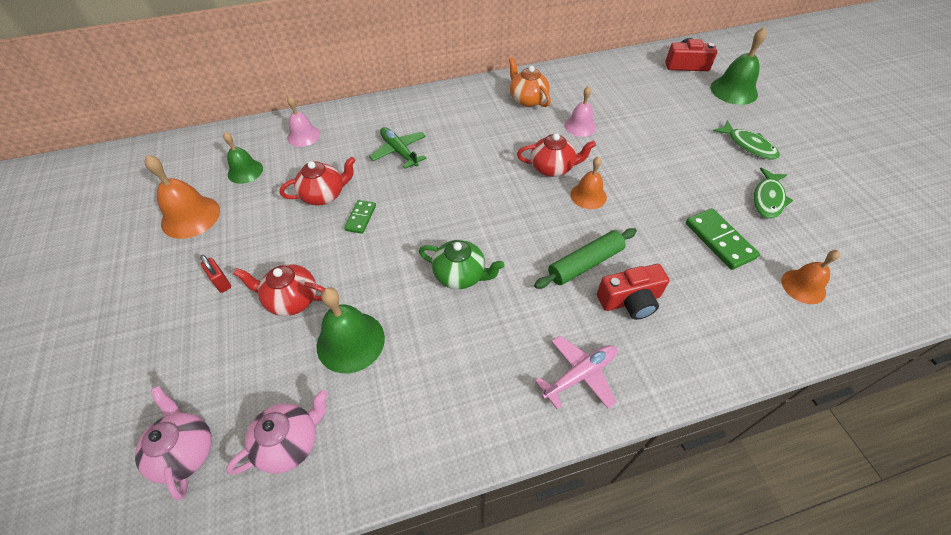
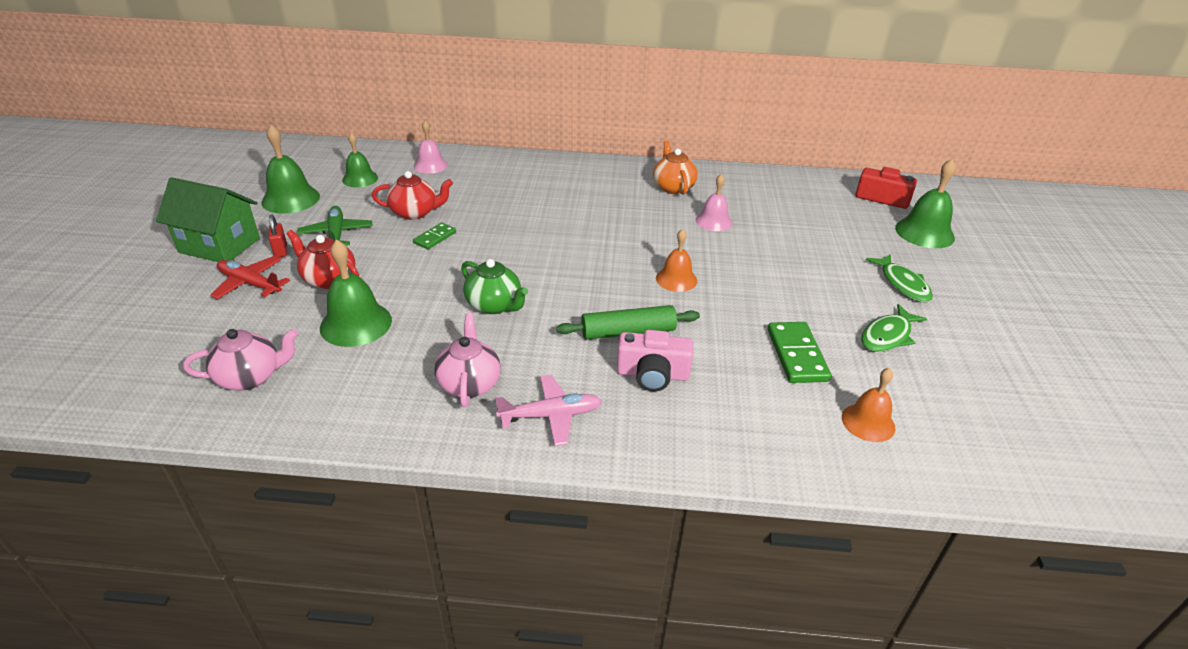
camera: 20 degrees right, 15 degrees down
pink teapot [135,386,212,500] -> pink teapot moved to [434,313,501,407]
orange bell [144,155,220,239] -> green bell [261,125,320,214]
green plane [369,127,426,169] -> green plane moved to [297,206,372,246]
red teapot [517,133,596,177] -> none
red camera [597,264,669,320] -> pink camera [617,330,693,391]
none -> green house [156,177,260,262]
none -> red plane [210,256,290,299]

